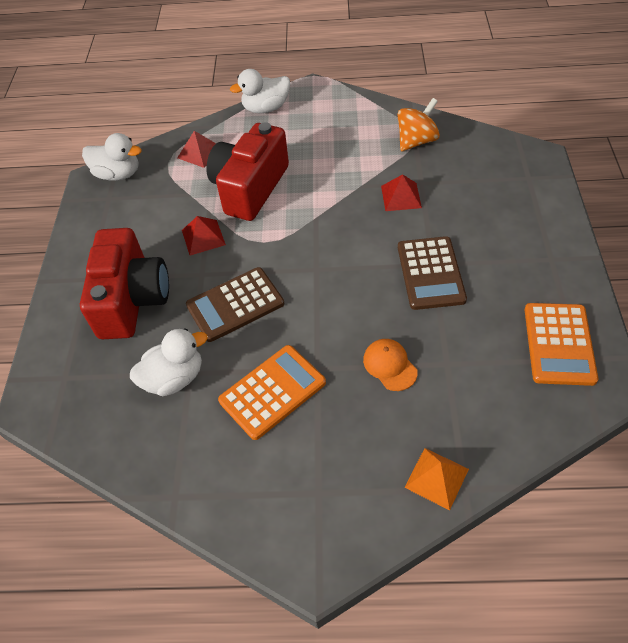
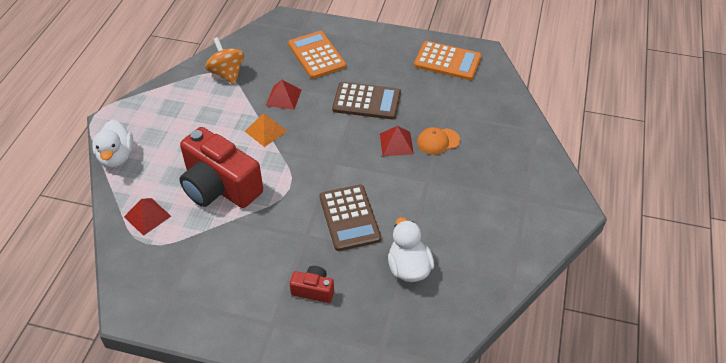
camera: 80 degrees left, 5 degrees down
red camera [80,228,169,339] -> red camera [289,266,334,303], size x0.45
white duck [82,133,142,181] -> none
red pyramid [182,216,226,256] -> red pyramid moved to [380,126,414,156]
orange calculator [218,345,326,440] -> orange calculator moved to [288,31,346,79]
orange pyramid [404,448,469,510] -> orange pyramid moved to [245,113,288,147]

